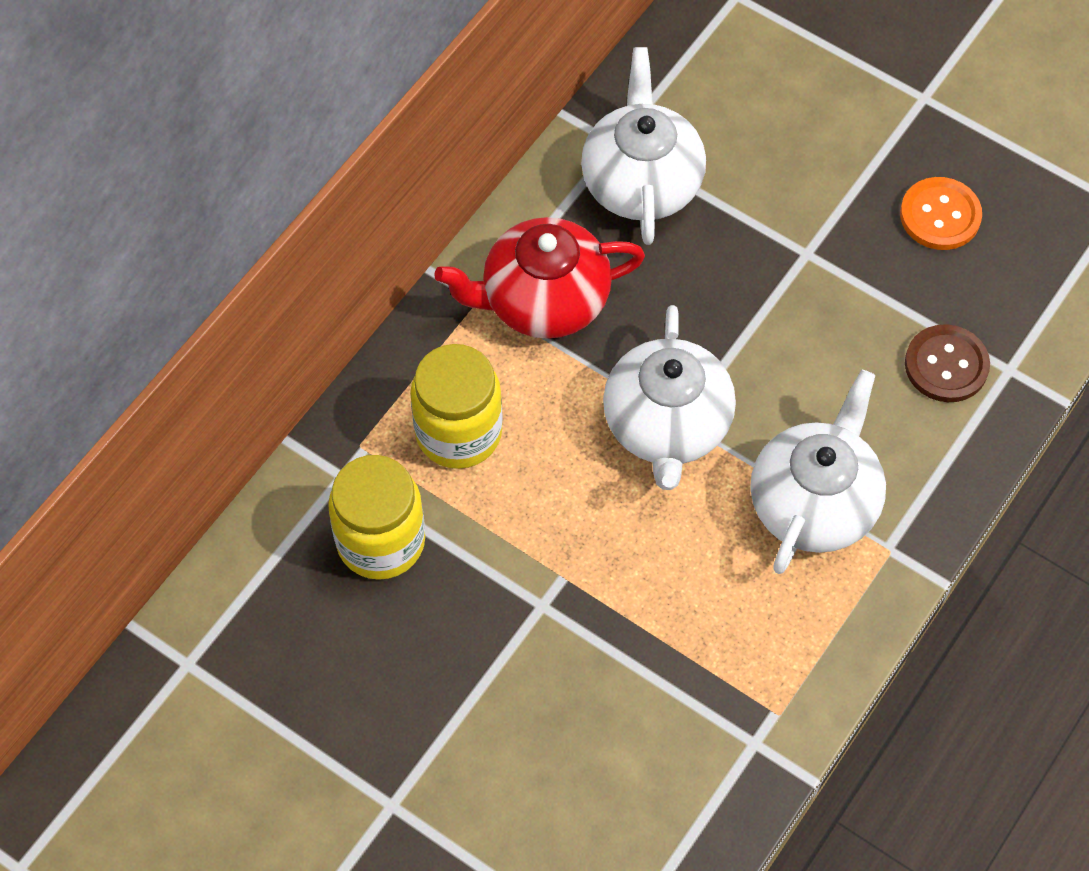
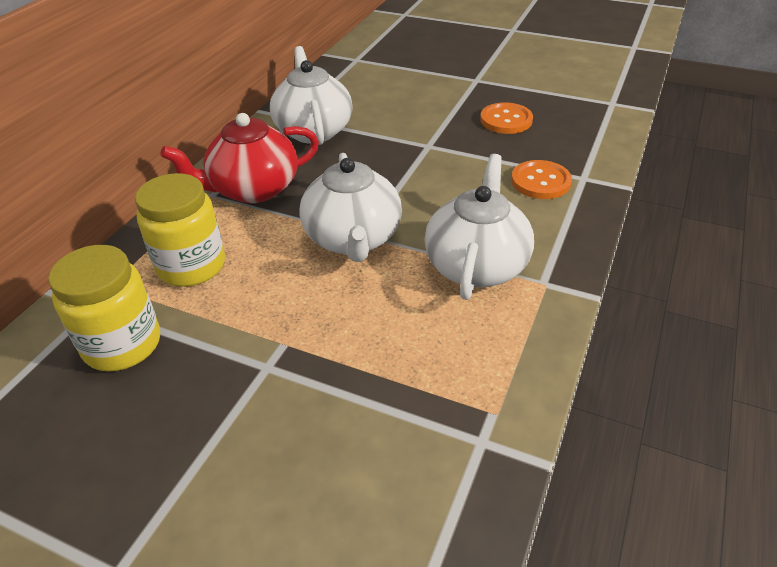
camera: 10 degrees left, 20 degrees down
brown button [905,324,990,402] -> orange button [511,160,572,199]

